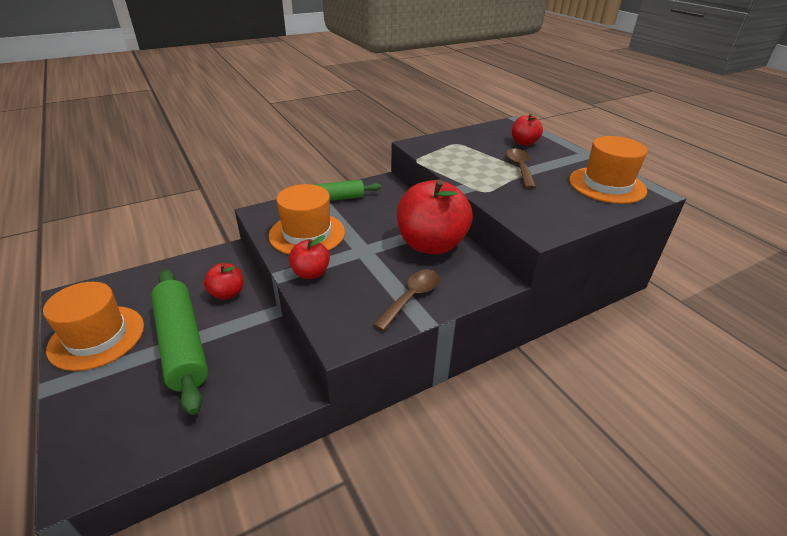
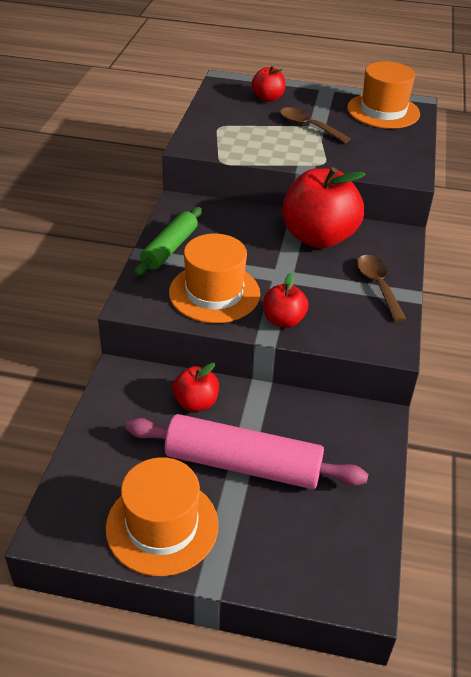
camera: 50 degrees left, 5 degrees up
green rolling pin [151,269,208,415] -> pink rolling pin [125,414,368,489]

